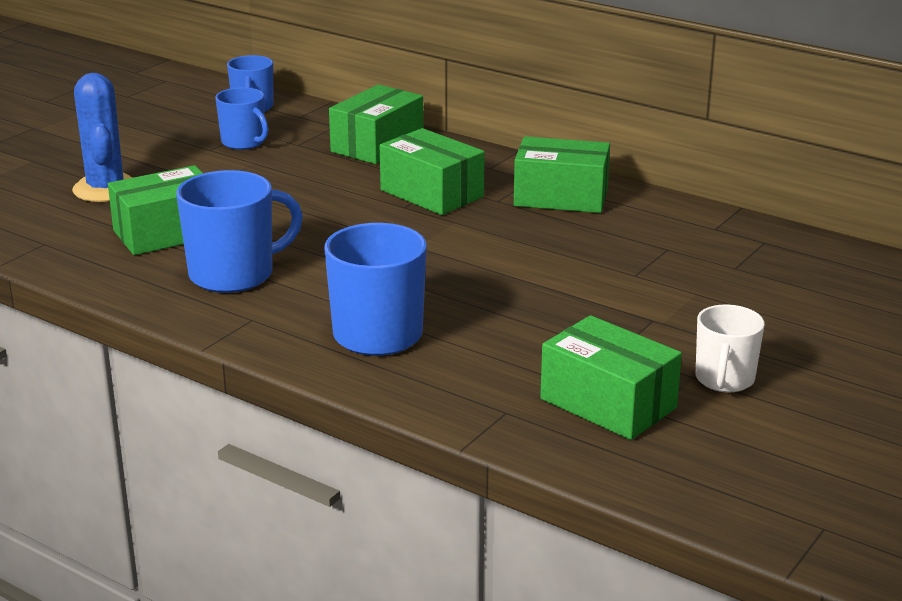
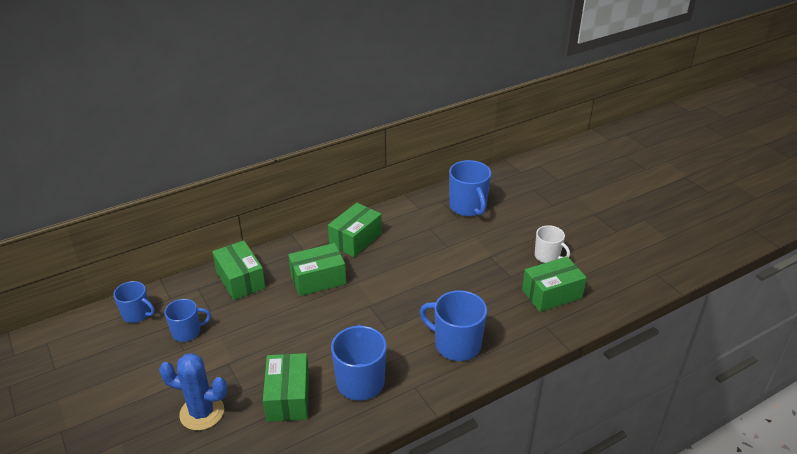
camera: 65 degrees left, 10 degrees up
none -> blue mug [449,160,492,216]

